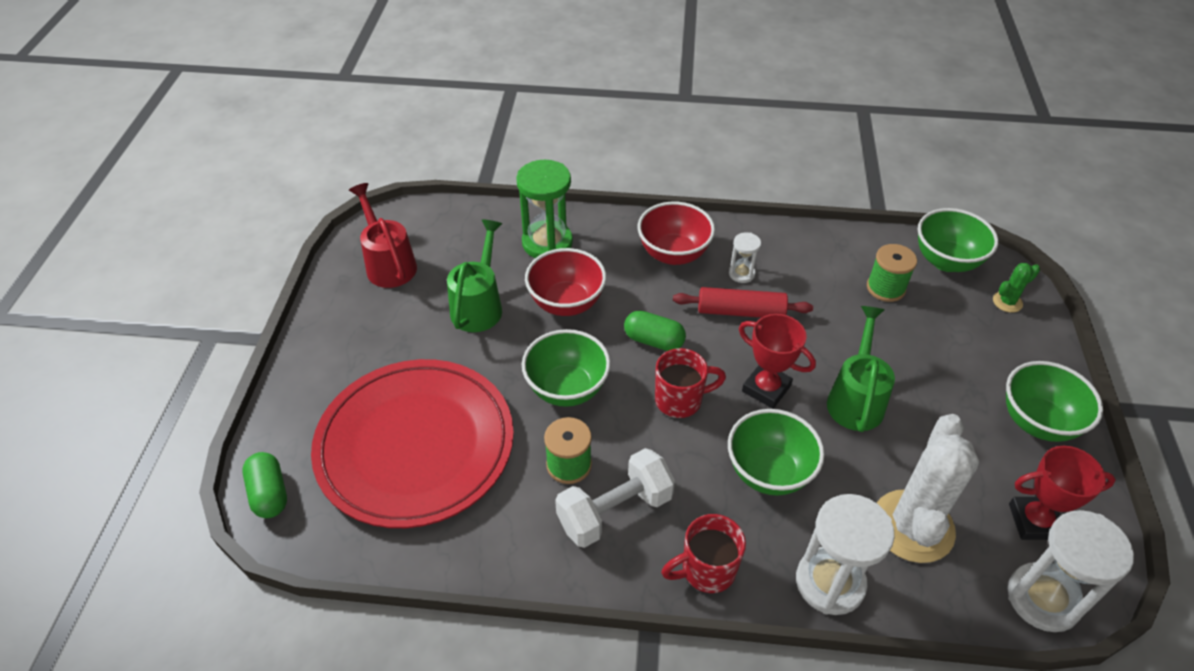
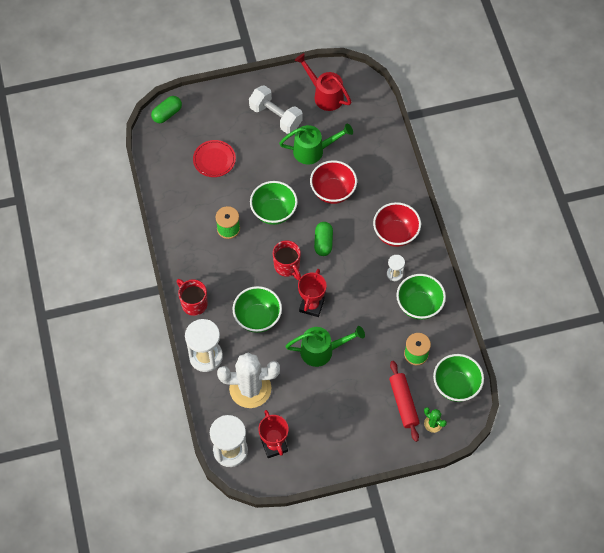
camera: 70 degrees right, 15 degrees up
red plate [311,359,514,528] -> red plate [193,140,236,177], size x0.43
red watering can [349,183,417,288] -> red watering can turned 90 degrees counterclockwise [295,53,352,111]
green hourglass [516,160,573,258] -> none
white dumbbell [555,448,675,548] -> white dumbbell moved to [249,85,303,134]
red rolling pin [673,287,813,318] -> red rolling pin moved to [389,361,420,442]
green bowl [1006,361,1103,442] -> green bowl moved to [396,274,446,320]

